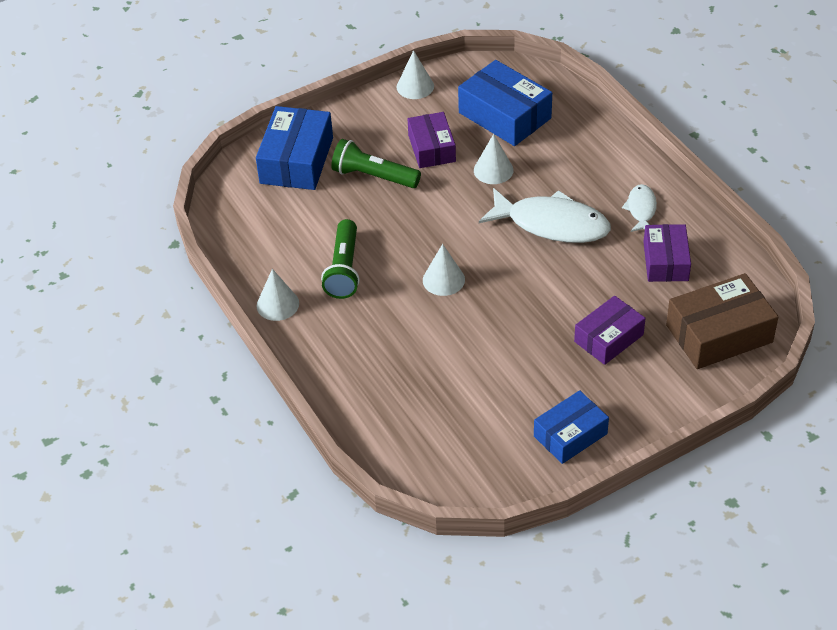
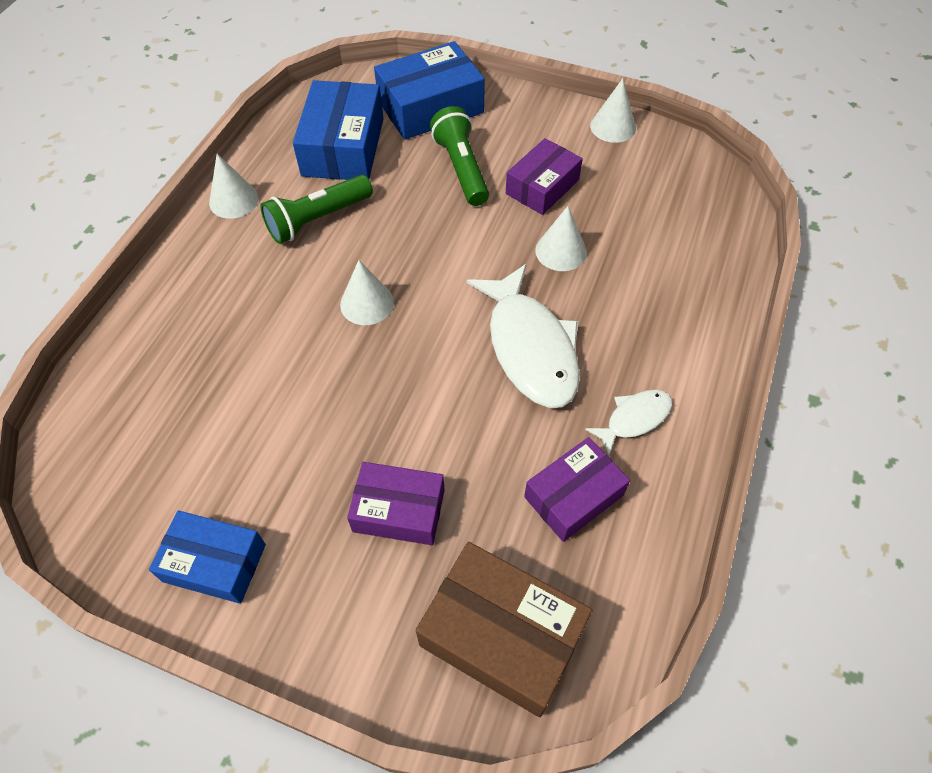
camera: 50 degrees right, 10 degrees up
blue box [458,60,552,146] -> blue box moved to [293,80,384,180]

